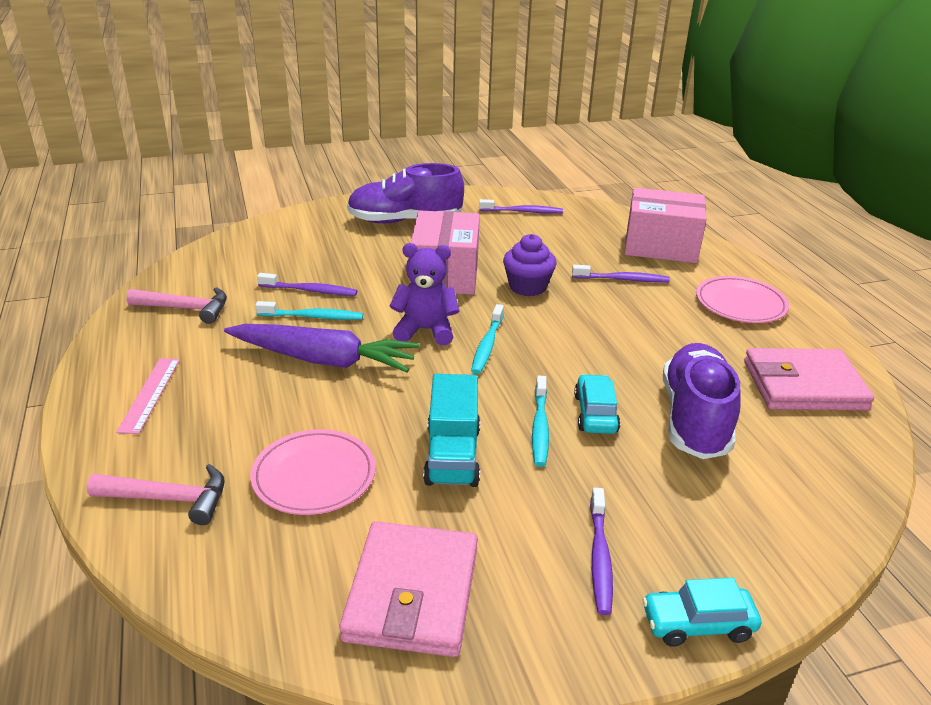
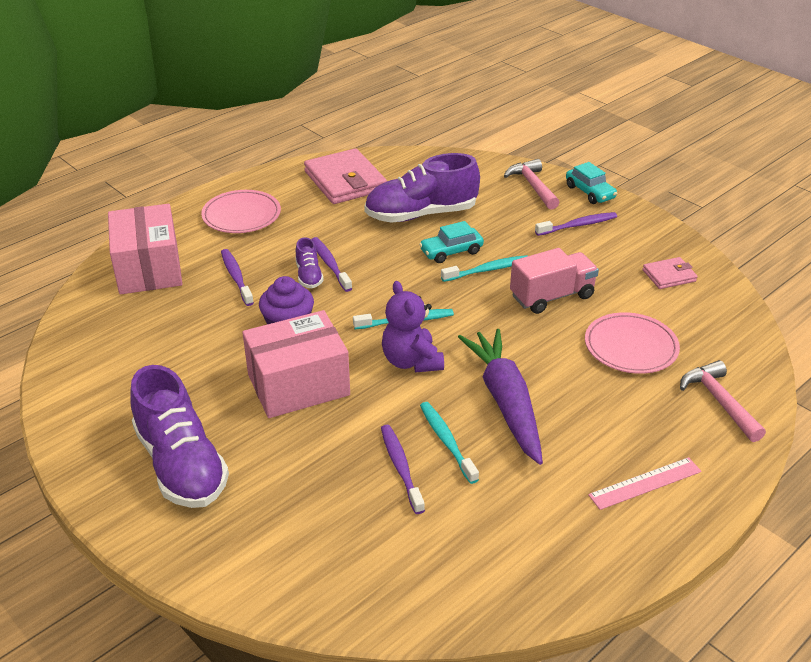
camera: 115 degrees left, 5 degrees up
pink hammer [126,287,227,324] -> pink hammer moved to [504,159,560,210]
pink wallet [339,521,478,657] -> pink wallet [643,257,698,289], size x0.52
turquoise truck [423,374,480,487] -> pink truck [510,248,599,314]
purple toothbrush [479,199,563,213] -> purple toothbrush moved to [311,237,352,292]
none -> purple shoe [295,237,324,288]

